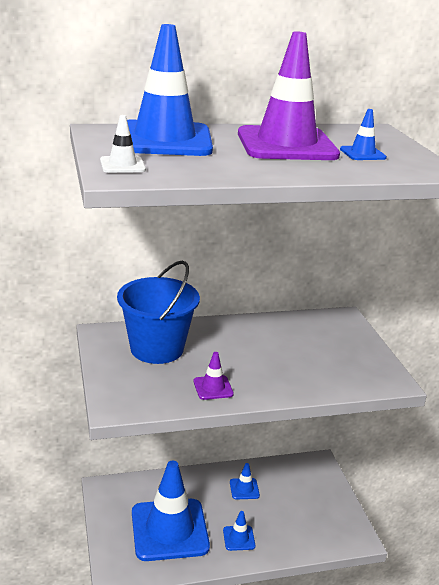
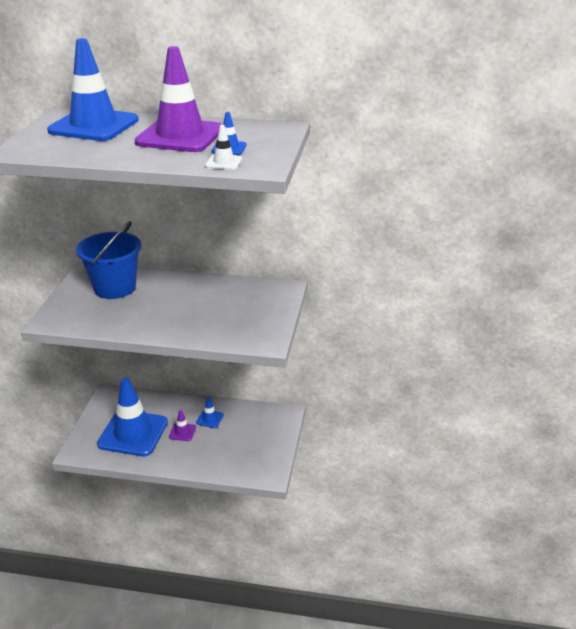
camera: 25 degrees right, 5 degrees up
white traffic cone [100,115,146,173] -> white traffic cone moved to [205,125,242,170]
purple traffic cone [194,352,234,400] -> purple traffic cone moved to [169,410,196,441]
blue traffic cone [223,511,255,551] -> none

